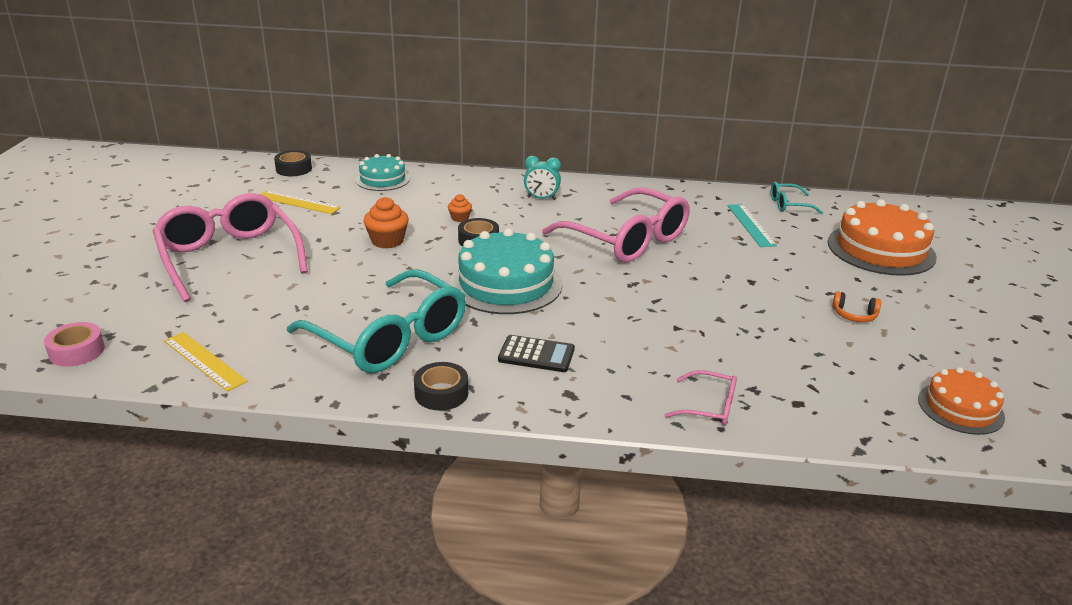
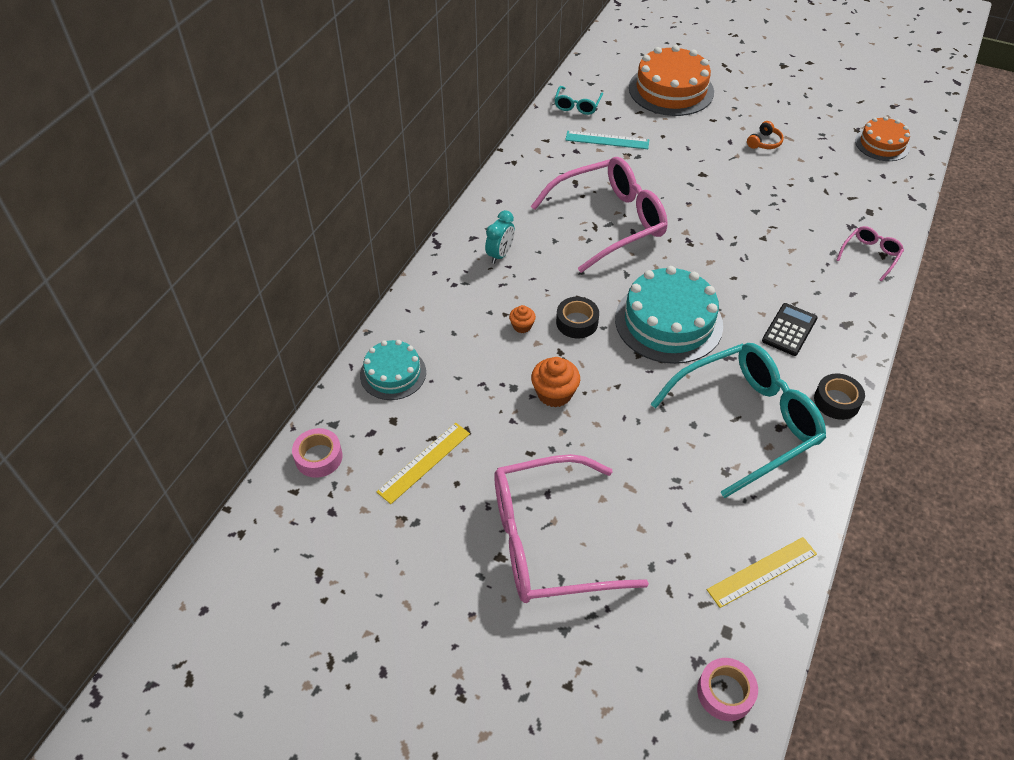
camera: 70 degrees left, 20 degrees up
black tape [274,150,312,176] -> pink tape [292,428,343,478]

